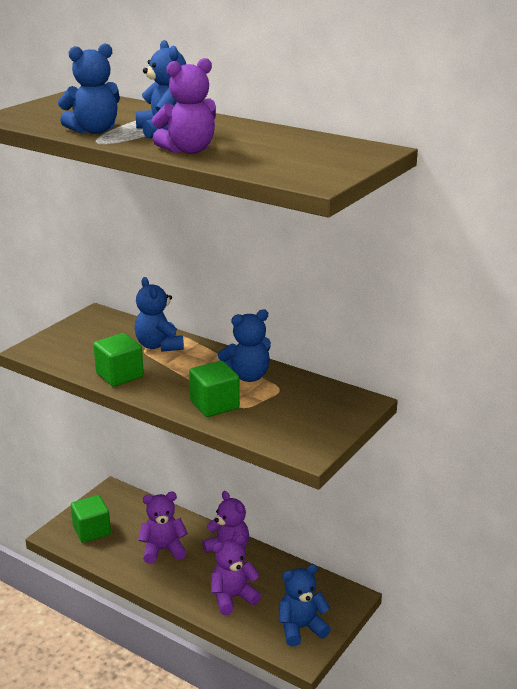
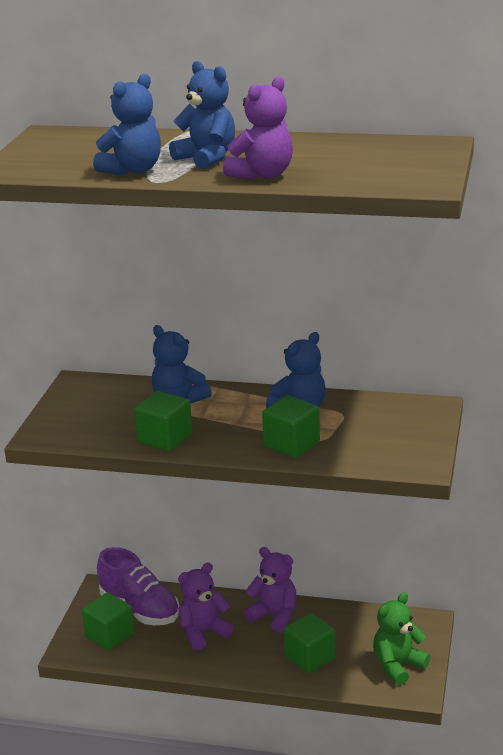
camera: 20 degrees left, 0 degrees up
purple teddy bear [211,534,261,615] -> green cube [284,613,336,674]
blue teddy bear [279,564,331,647] -> green teddy bear [373,592,430,686]
none -> purple shoe [97,547,179,625]

